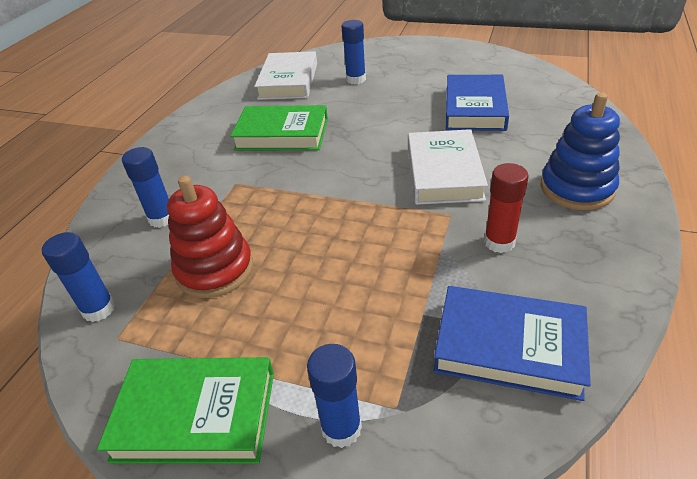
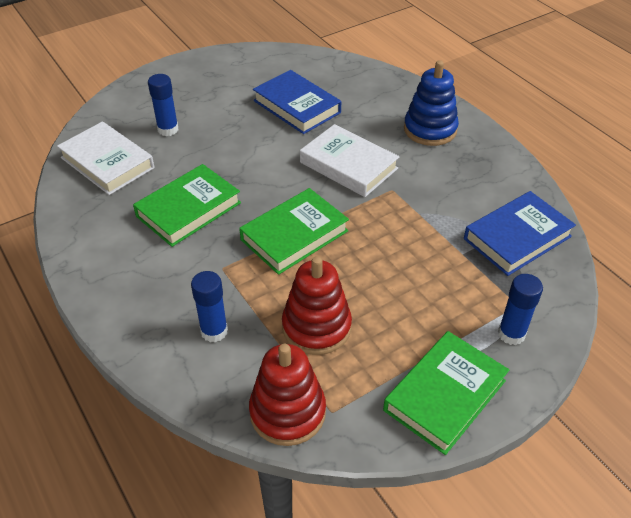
camera: 55 degrees left, 5 degrees up
blue glue stick [42,232,115,322] -> red stacking toy [249,344,326,446]
red glue stick [484,163,528,253] -> none
none -> green book [239,188,349,275]

